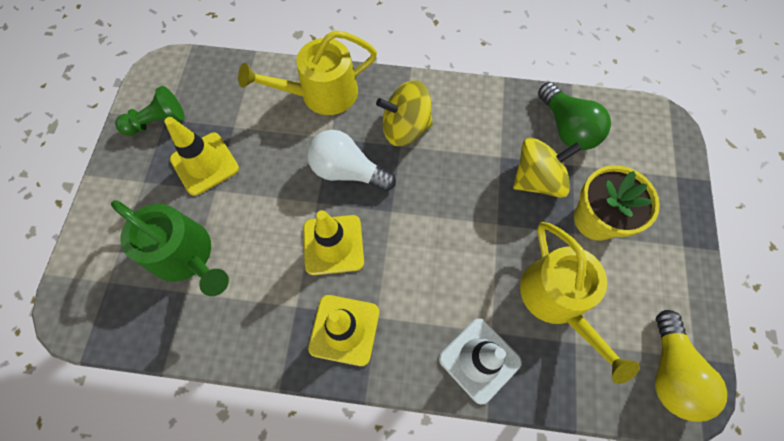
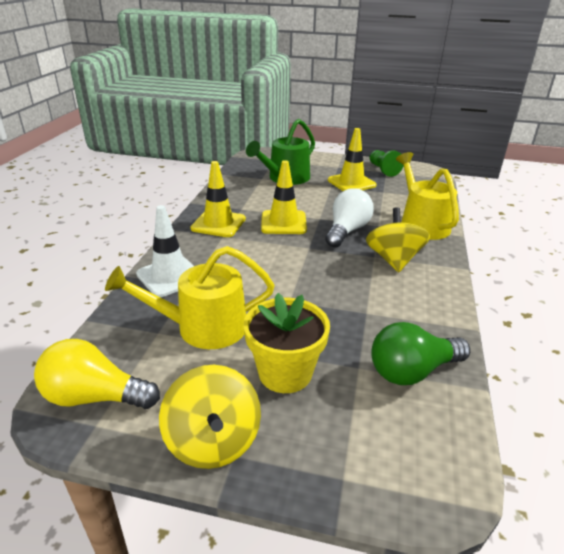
camera: 95 degrees right, 35 degrees down
yellow spinning top [513,138,582,198] -> yellow spinning top moved to [159,365,261,469]

